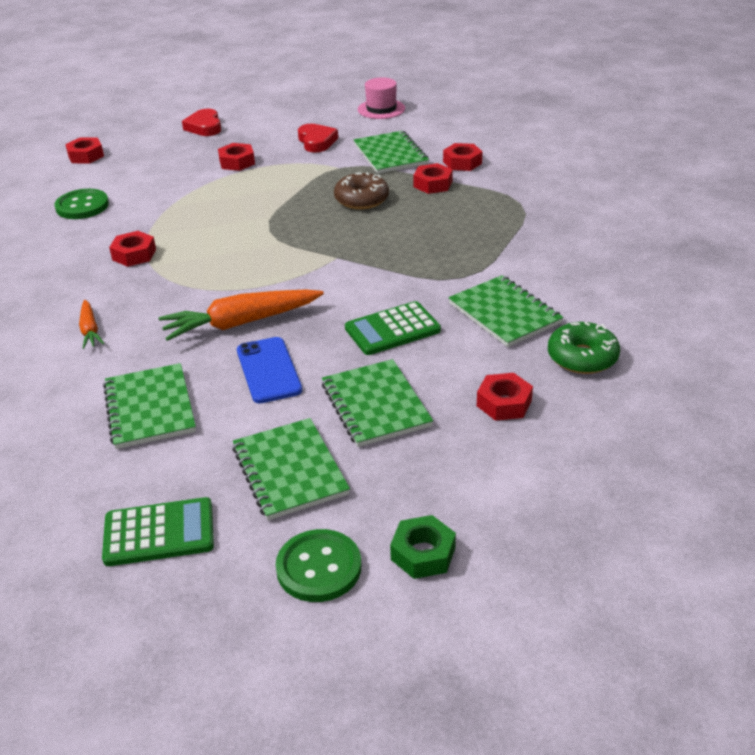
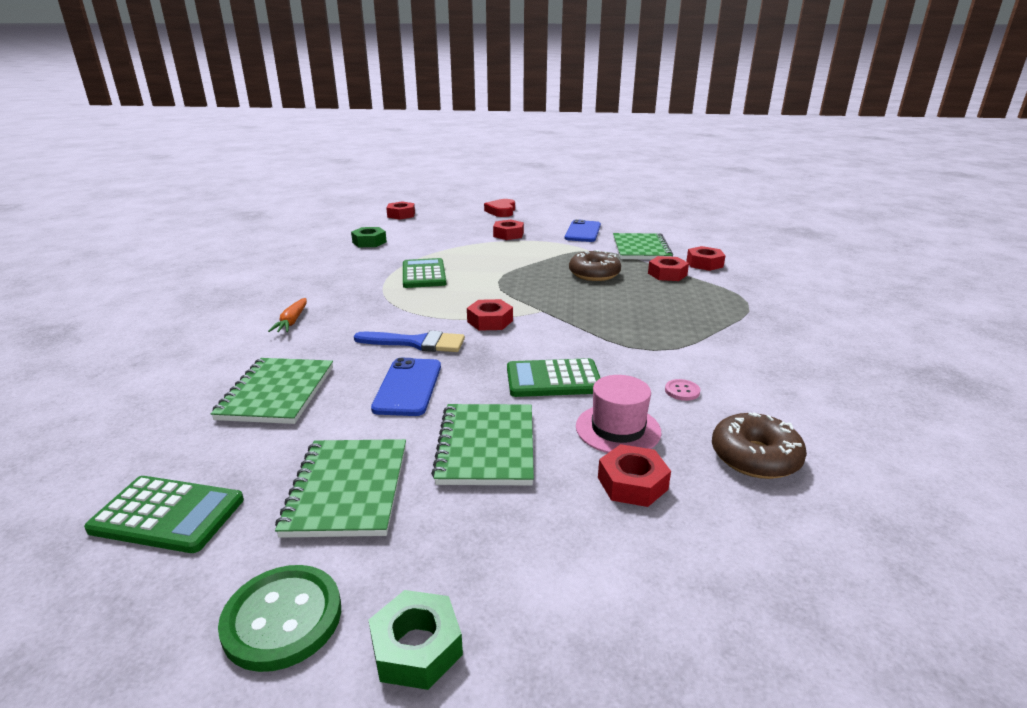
camera: 20 degrees right, 10 degrees down
green button [55,189,109,219] -> green nut [351,227,387,247]
red nut [109,231,156,267] -> red nut moved to [467,299,513,331]
orange carrot [159,289,324,341] -> blue brush [354,331,465,352]
red heart [298,124,338,153] -> blue phone [565,219,601,242]
pink hat [358,77,405,119] -> pink hat moved to [576,375,662,453]
green notebook [448,275,563,347] -> pink button [665,379,700,401]
green donut [548,322,620,374] -> brown donut [712,412,807,479]
none -> green calculator [403,258,446,288]

